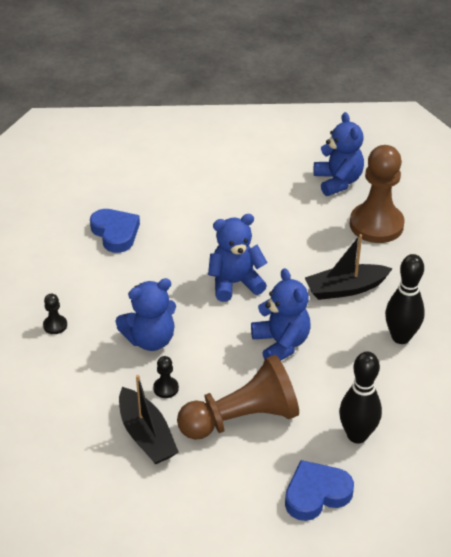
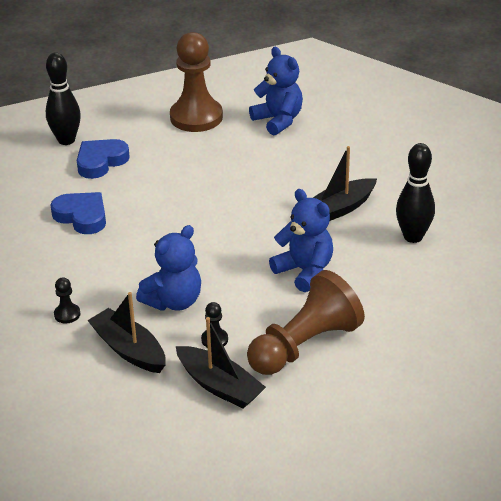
camera: 20 degrees left, 5 degrees down
blue teddy bear [208,214,268,302] -> none
blue heart [285,460,354,521] -> blue heart moved to [77,139,130,179]
black bowling pin [339,352,382,443] -> black bowling pin moved to [46,52,81,145]
brown pawn [350,145,405,243] -> brown pawn moved to [170,32,223,132]
none -> black boat [88,292,166,373]

